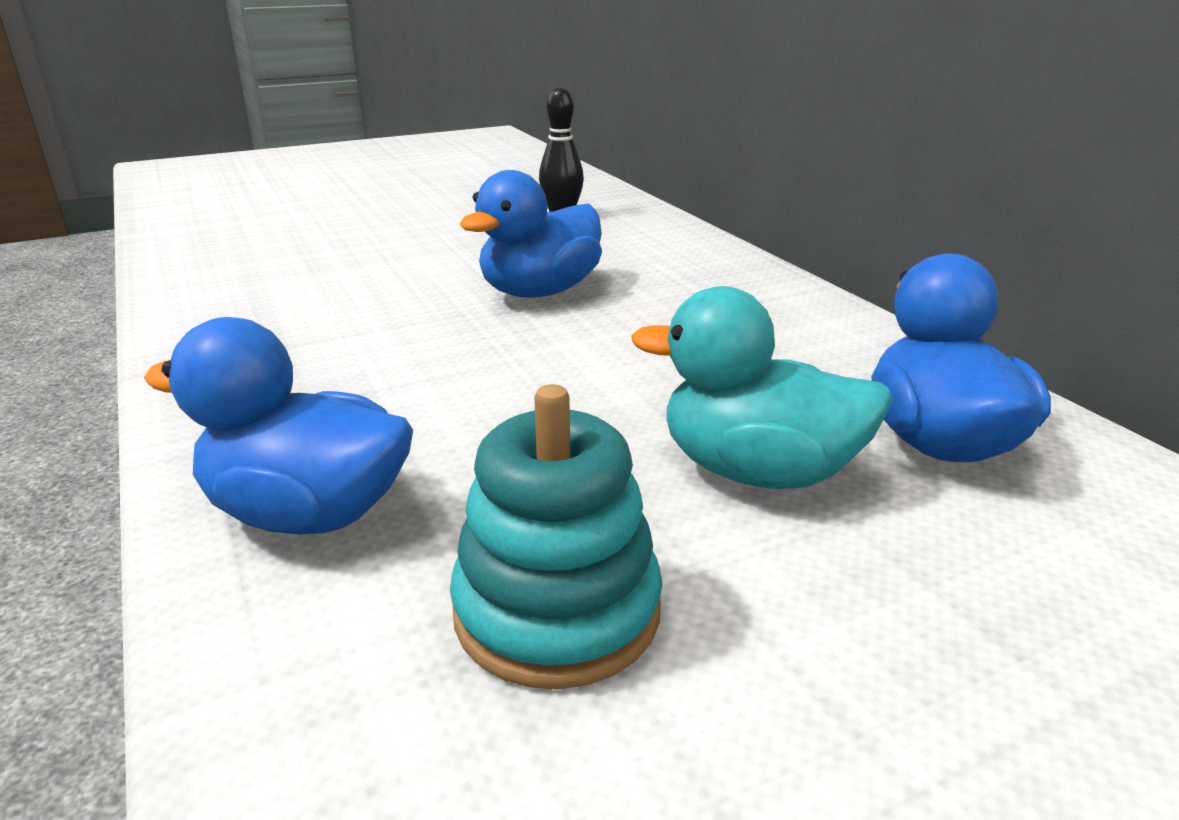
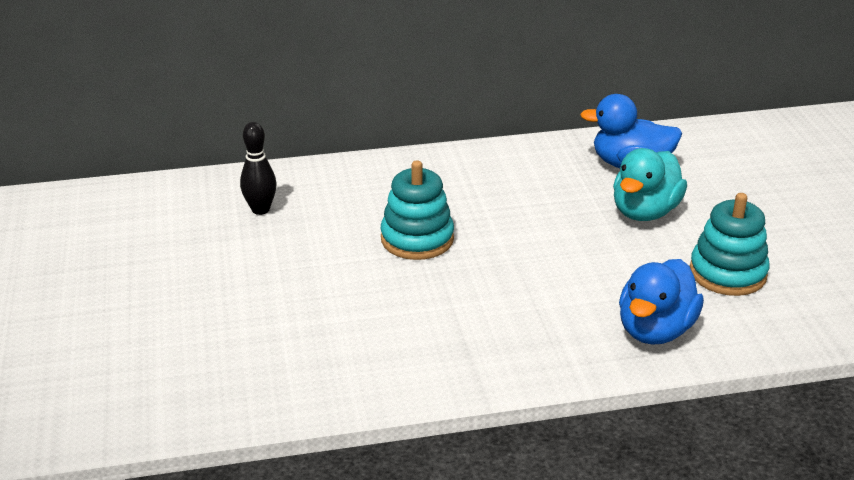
camera: 75 degrees left, 5 degrees up
blue duck [460,170,602,298] -> turquoise stacking toy [381,161,454,260]

